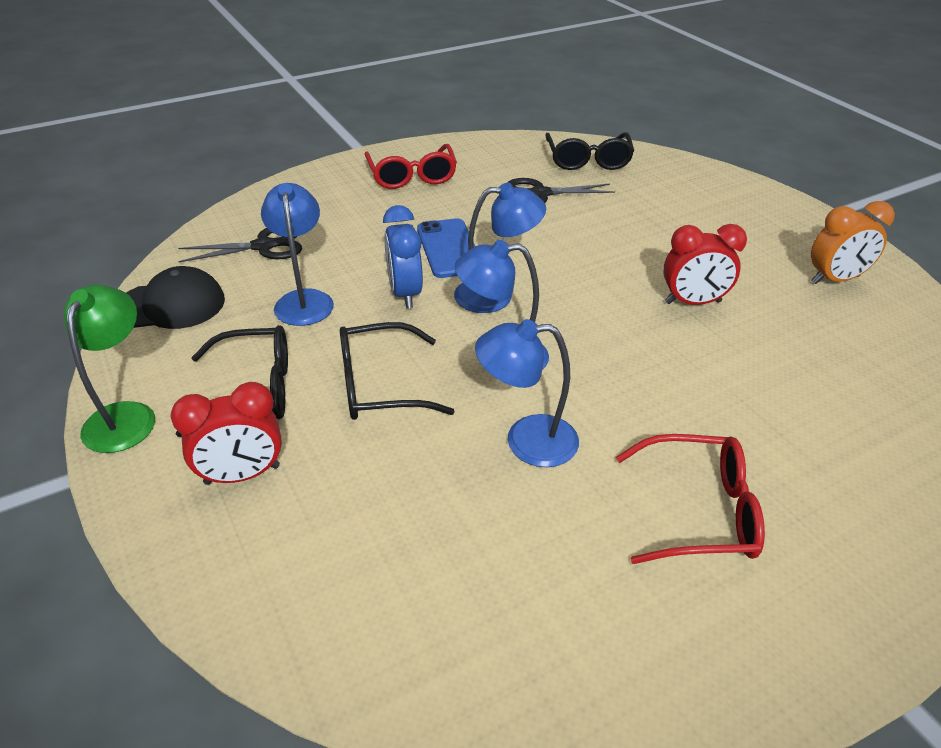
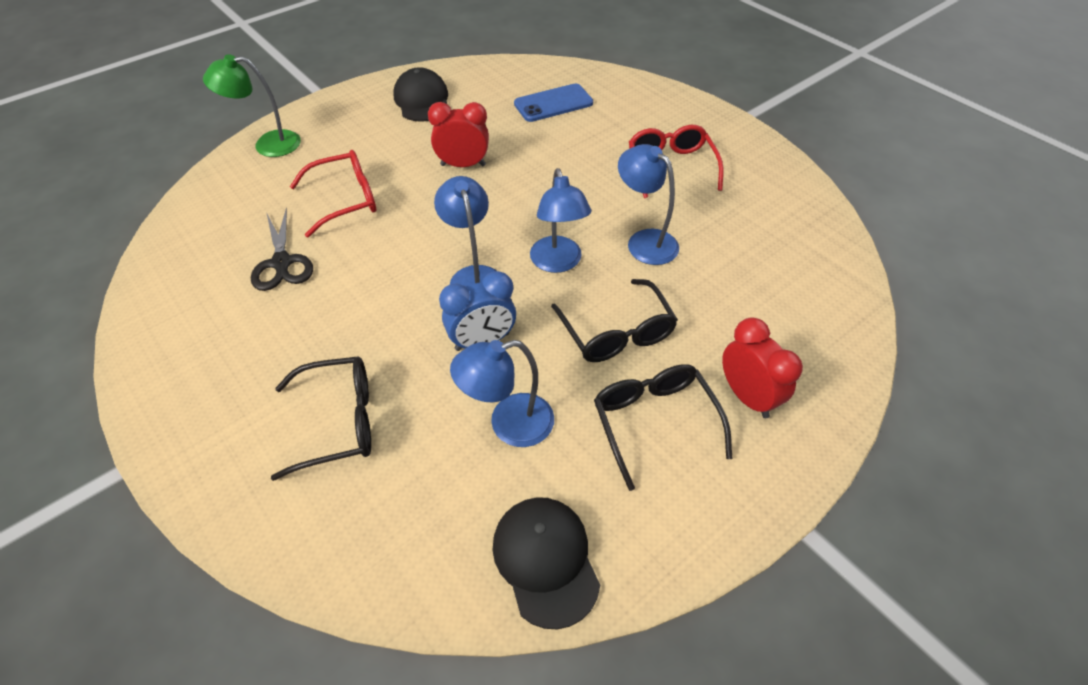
camera: 100 degrees left, 10 degrees up
green lamp [64,285,155,453] -> green lamp moved to [203,54,301,157]
black scissors [178,228,302,262] -> none
red glasses [365,144,457,189] -> red glasses moved to [290,150,376,237]
blue phone [417,218,476,278] -> blue phone moved to [514,83,593,122]
blue lamp [475,319,579,467] -> blue lamp turned 150 degrees clockwise [618,144,679,265]
black glasses [545,132,634,170] -> black glasses moved to [271,356,371,481]
red clock [663,224,747,305] -> red clock turned 75 degrees counterclockwise [428,102,489,167]
orange clock [811,201,895,284] -> black cap [394,67,448,122]

